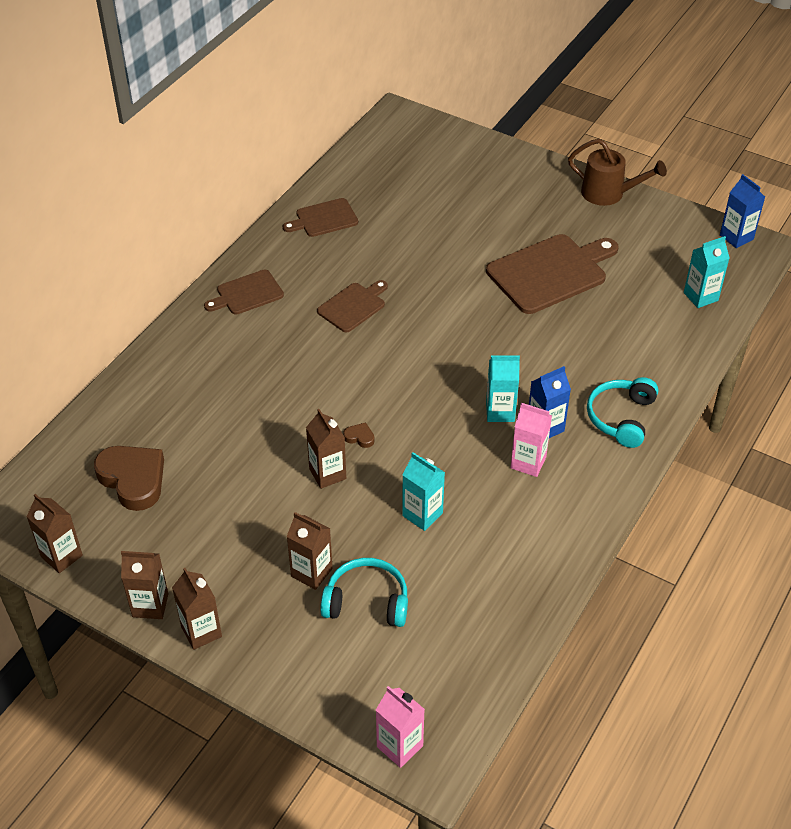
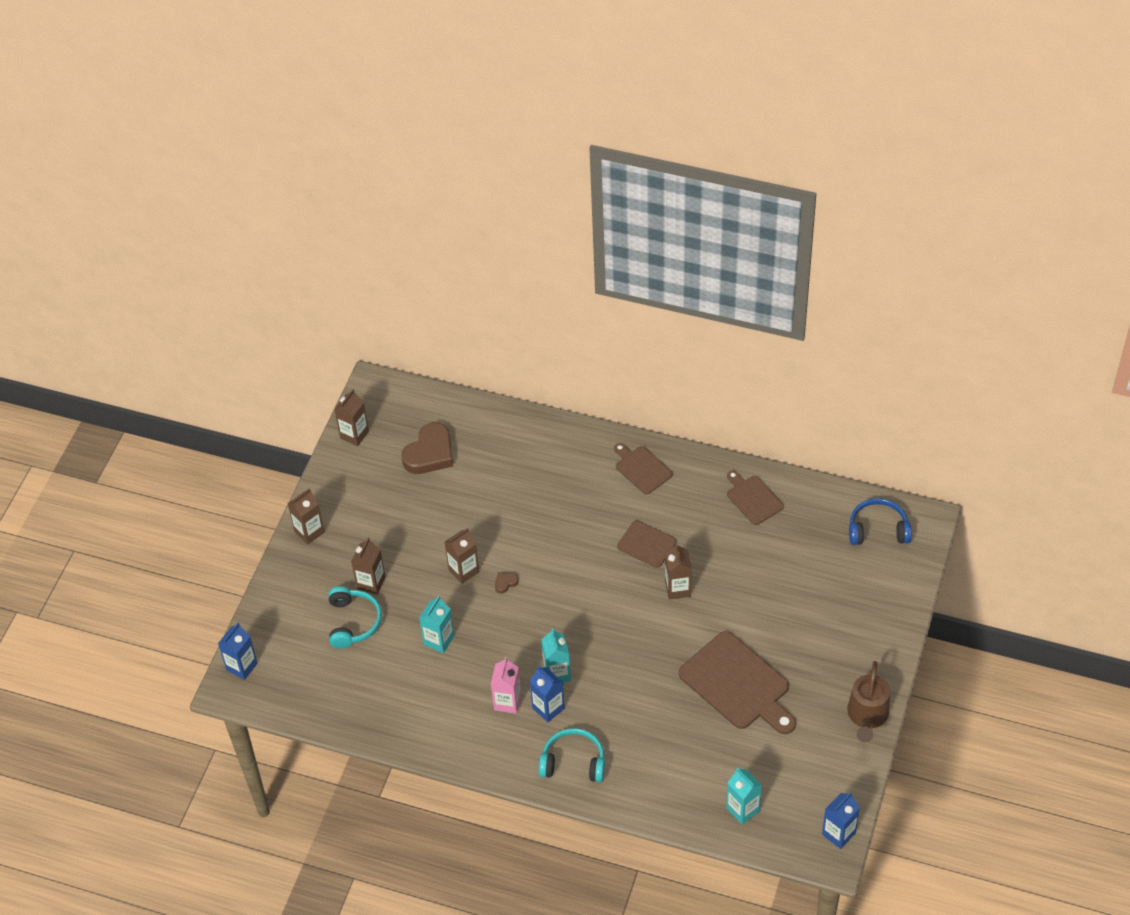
camera: 80 degrees right, 5 degrees up
brown carton [121,551,168,619] -> brown carton moved to [665,543,692,600]
brown heart [343,422,374,448] -> brown heart turned 135 degrees counterclockwise [495,572,518,593]
pink carton [376,686,425,768] -> blue carton [218,623,258,680]
none -> blue headphones [849,498,912,545]

